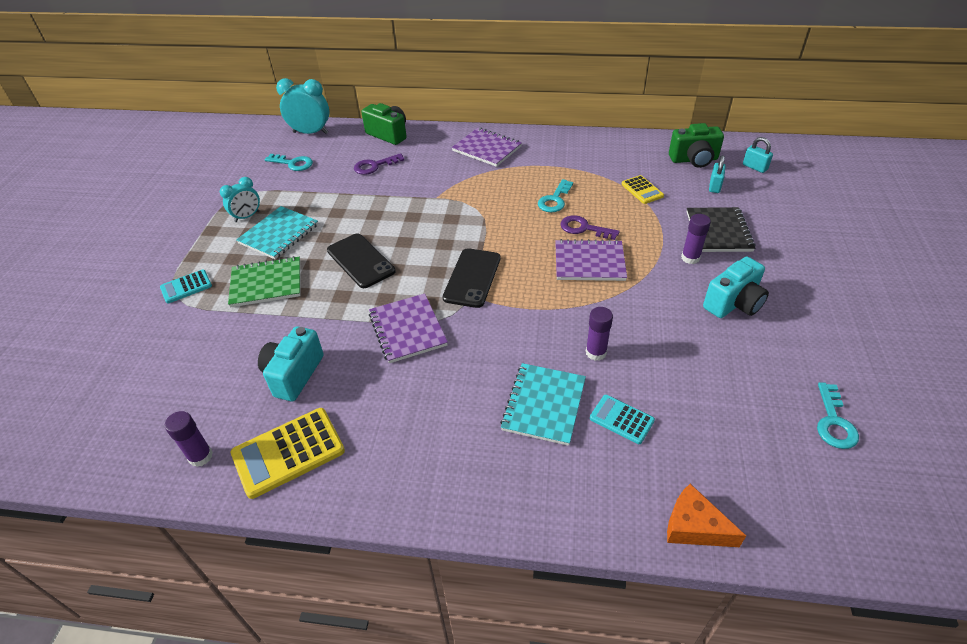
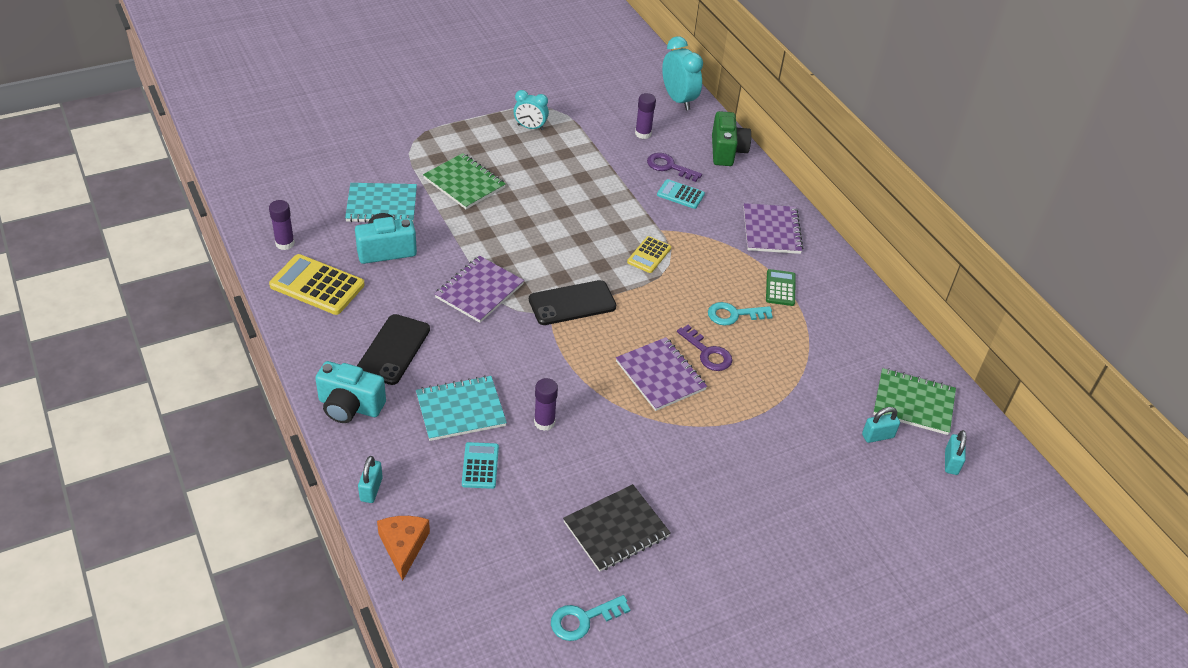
camera: 50 degrees right, 0 degrees up
turquoise calculator [160,269,212,304] -> turquoise calculator moved to [657,179,705,209]
turquoise notebook [236,206,318,259] -> turquoise notebook moved to [345,183,417,223]
turquoise key [264,154,313,171] -> none
black phone [327,234,395,288] -> black phone moved to [357,314,430,385]
purple key [560,215,620,240] -> purple key turned 150 degrees clockwise [677,325,732,371]
yellow calculator [621,175,664,204] -> yellow calculator moved to [627,236,671,273]
green camera [669,123,724,168] -> green notebook [873,368,956,435]
purple glue stick [681,214,711,264] -> purple glue stick moved to [635,93,656,139]
black notebook [687,207,756,252] -> black notebook moved to [563,484,671,572]
turquoise camera [703,257,769,318] -> turquoise camera moved to [315,361,386,423]
none -> turquoise padlock [358,456,383,503]
none -> green calculator [766,269,795,306]

